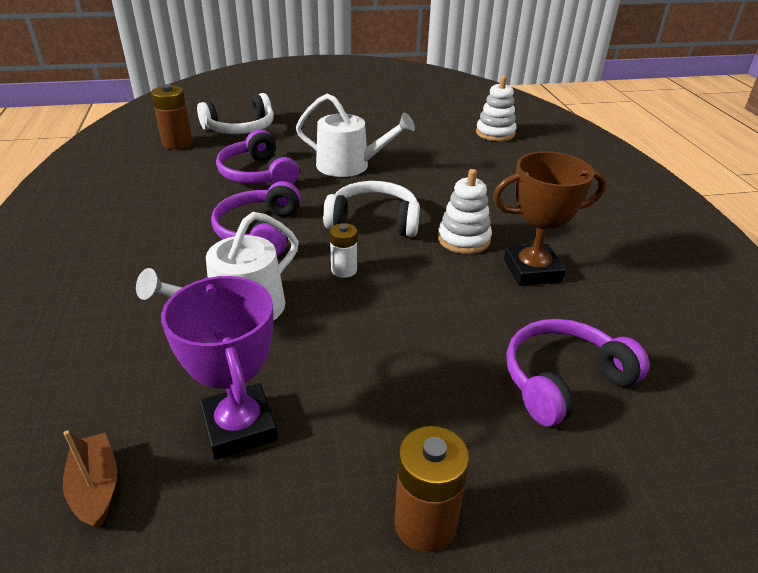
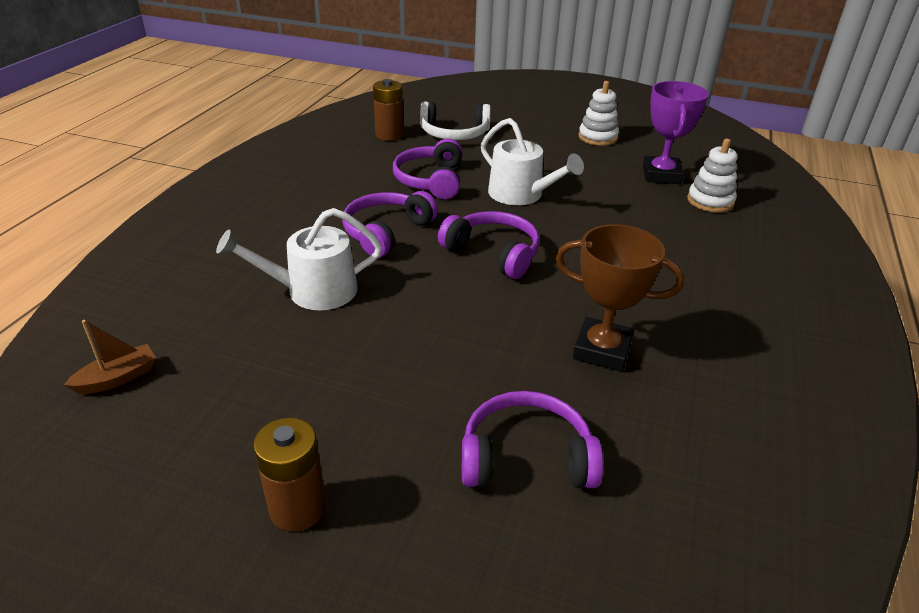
camera: 30 degrees right, 0 degrees up
brown boat [63,430,117,529] -> brown boat turned 45 degrees clockwise [64,320,156,394]
purple trophy [161,276,278,460] -> purple trophy moved to [643,81,709,184]
white headphones [323,181,420,237] -> purple headphones [438,211,540,279]
white battery [330,223,357,278] -> none
white stacking toy [438,169,492,254] -> white stacking toy moved to [579,81,619,146]

